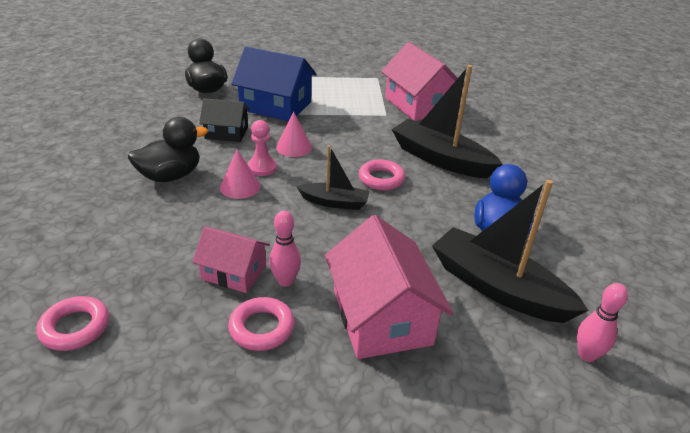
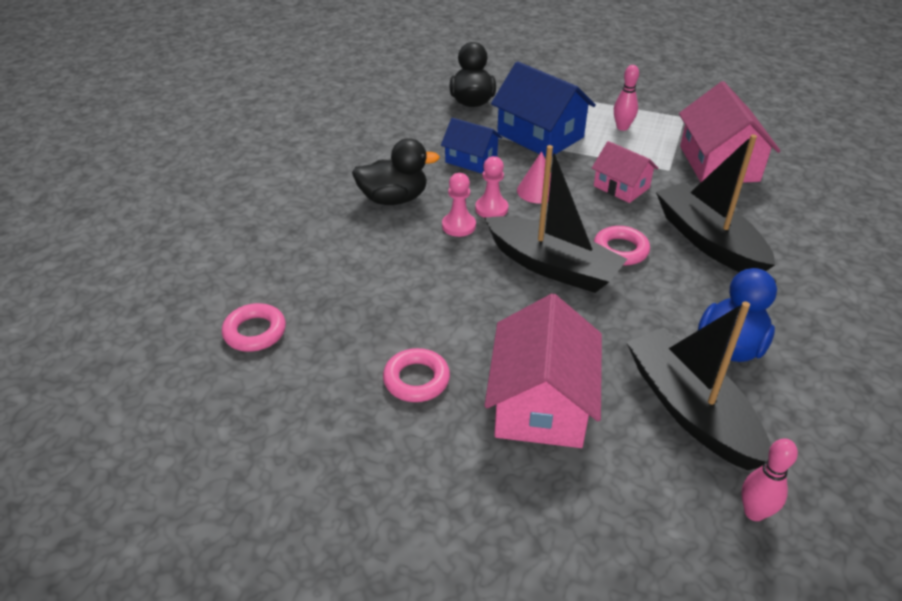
camera: 25 degrees right, 5 degrees up
pink house [192,226,270,293] -> pink house moved to [592,141,658,203]
black house [199,98,250,142] -> blue house [441,118,502,173]
pink cone [220,149,261,199] -> pink pawn [442,173,476,237]
pink bowling pin [269,210,301,287] -> pink bowling pin moved to [614,65,639,131]
black boat [296,145,370,210] -> black boat [484,145,627,293], size x1.79

